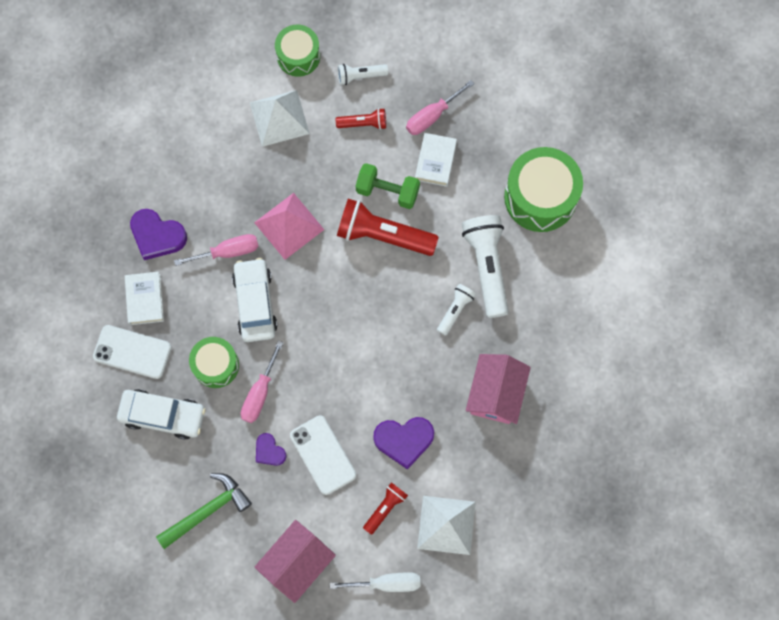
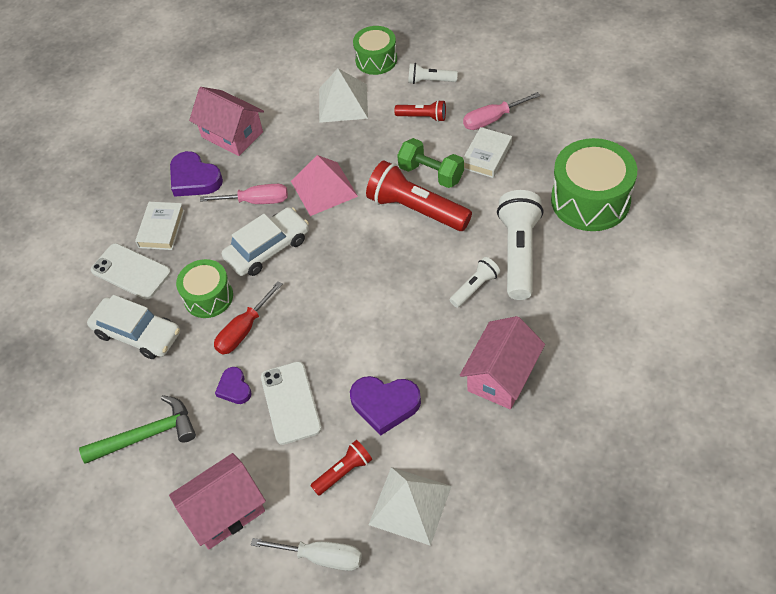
camera: 20 degrees right, 20 degrees down
white car [232,258,278,342] -> white car turned 45 degrees clockwise [222,207,309,276]
pink screwdriver [241,341,283,423] -> red screwdriver [214,281,283,355]
none -> pink house [189,87,264,156]

